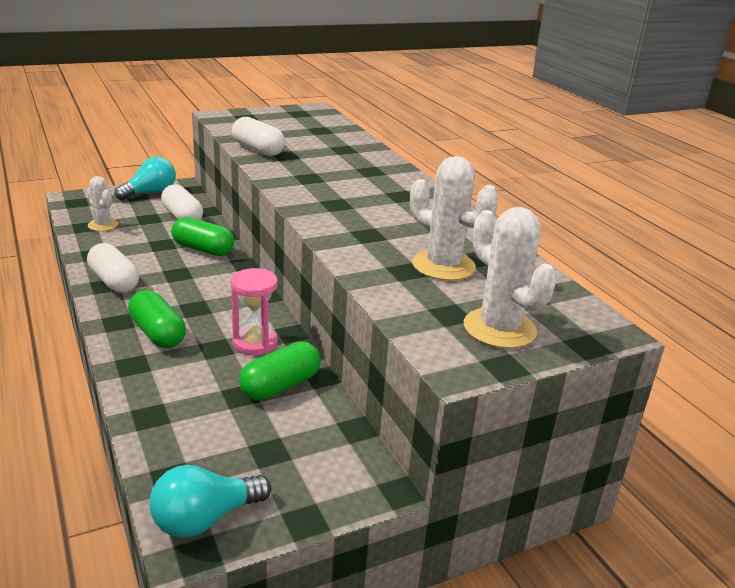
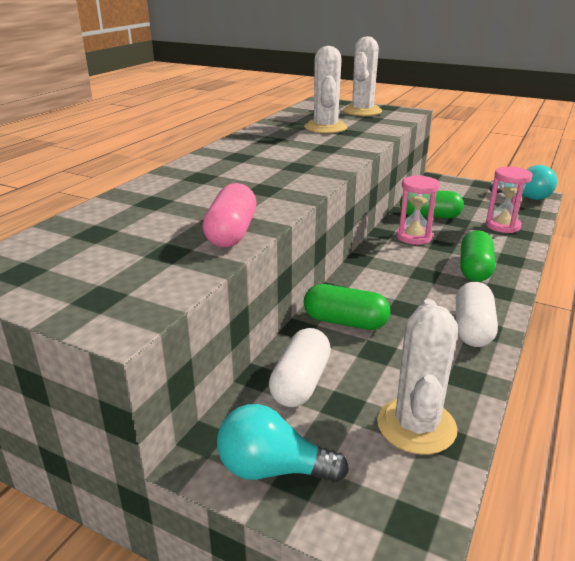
camera: 125 degrees left, 0 degrees up
white cactus [87,176,118,231] -> white cactus [377,299,458,455], size x1.61
green capsule [171,217,234,256] -> green capsule turned 60 degrees counterclockwise [304,284,390,330]
white capsule [232,117,285,156] -> pink capsule [202,183,256,247]
none -> pink hourglass [485,167,533,233]

